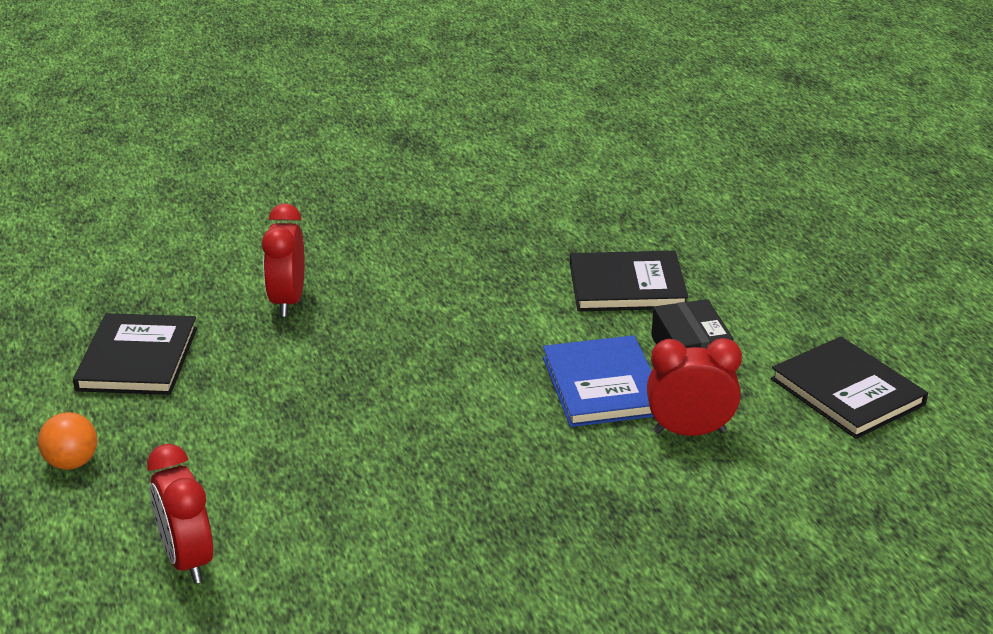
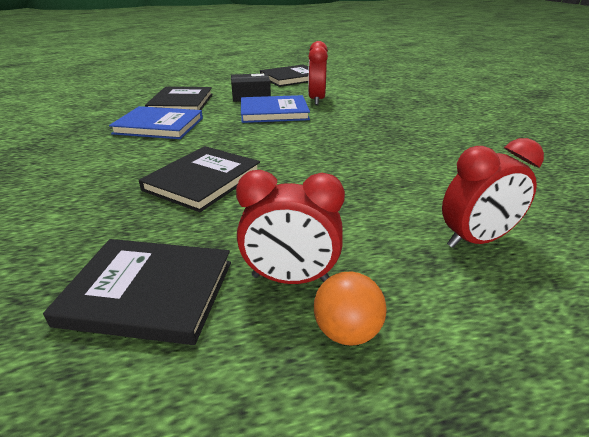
camera: 85 degrees left, 0 degrees up
red clock [262,203,305,317] -> red clock moved to [236,170,345,284]
none -> blue book [109,106,203,139]
none -> black book [139,146,260,212]

